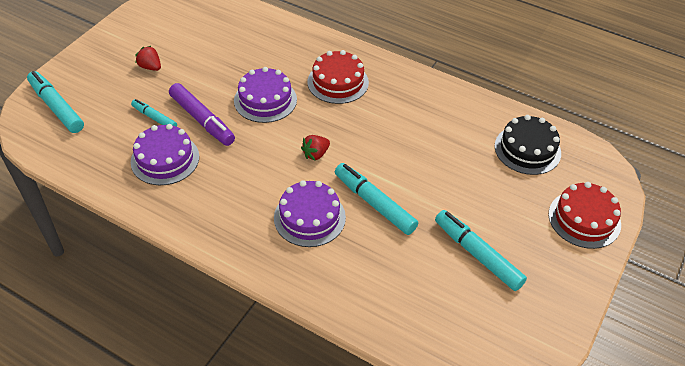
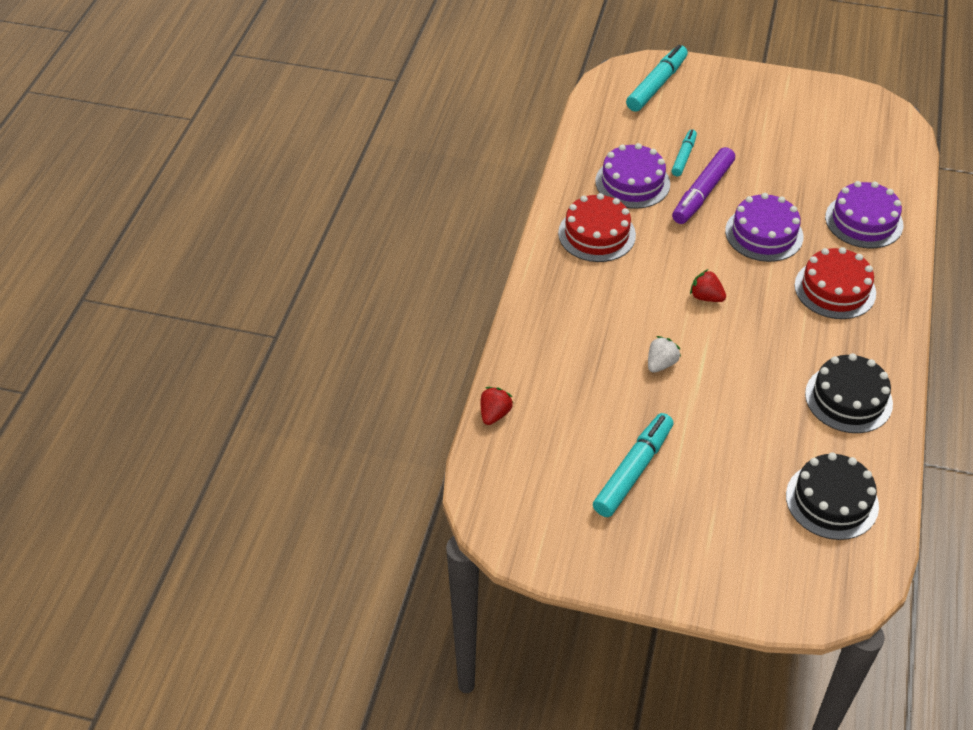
camera: 75 degrees right, 0 degrees up
red strawberry [135,46,161,71] -> red strawberry moved to [481,387,514,425]
purple cake [274,180,346,247] -> purple cake moved to [825,181,903,248]
turquoise marker [335,163,418,235] -> white strawberry [648,336,681,373]
red cake [549,182,621,249] -> red cake moved to [558,193,636,262]
none -> black cake [805,353,893,433]

